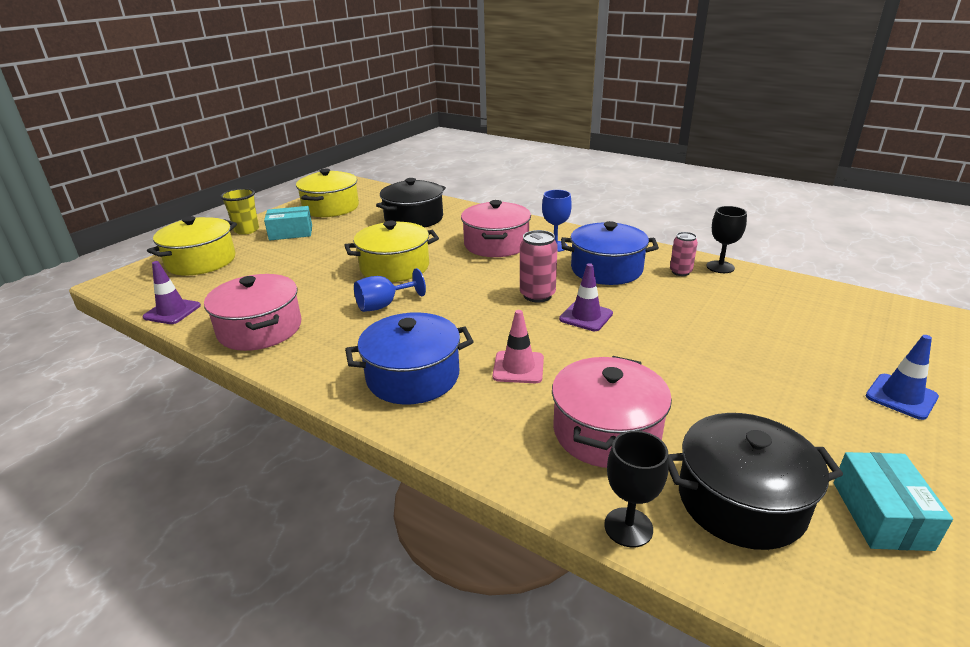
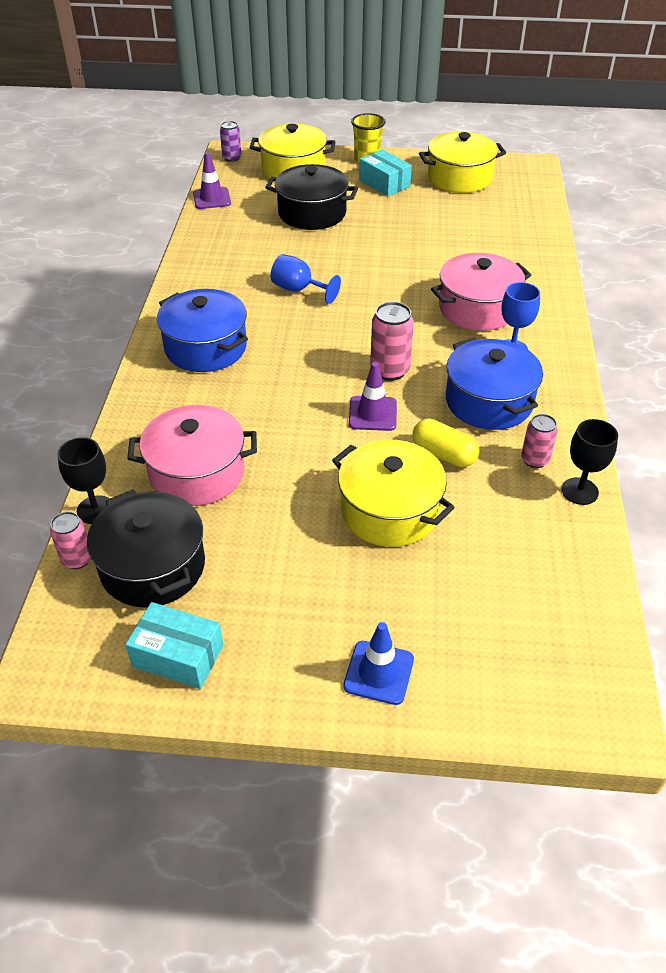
camera: 60 degrees right, 15 degrees up
pink pot [204,274,301,351] -> none
yellow pot [344,221,439,282] -> yellow pot moved to [332,440,455,547]
black pot [376,178,446,227] -> black pot moved to [265,164,358,230]
pink traffic cone [493,310,544,383] -> none
turquoise box [834,452,953,551] -> turquoise box turned 45 degrees clockwise [125,602,223,689]
none -> pink can [50,512,91,569]
none -> purple can [220,121,241,162]
none -> yellow capsule [412,419,479,467]

